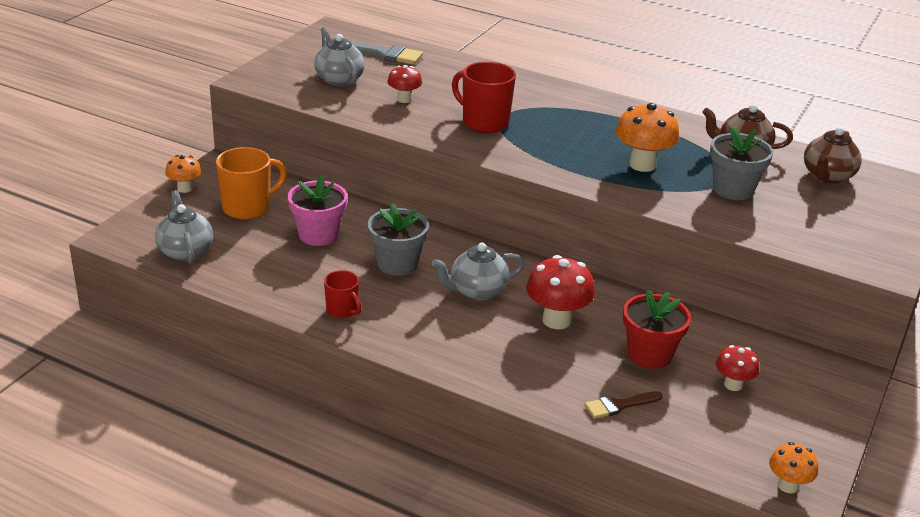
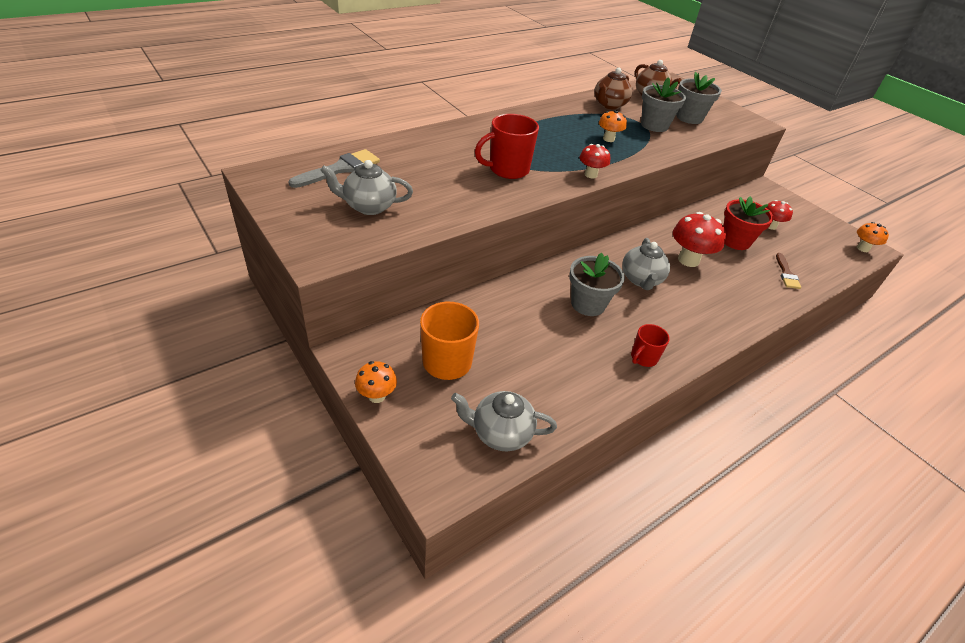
camera: 65 degrees left, 10 degrees up
pink flower pot [288,175,348,246] -> none
red mug [324,270,362,318] -> red mug turned 150 degrees clockwise [631,324,670,367]
red mushroom [387,65,422,103] -> red mushroom moved to [579,144,610,178]
orange mushroom [615,103,679,172] -> orange mushroom [599,110,627,142], size x0.59
none -> grey flower pot [676,72,722,124]

